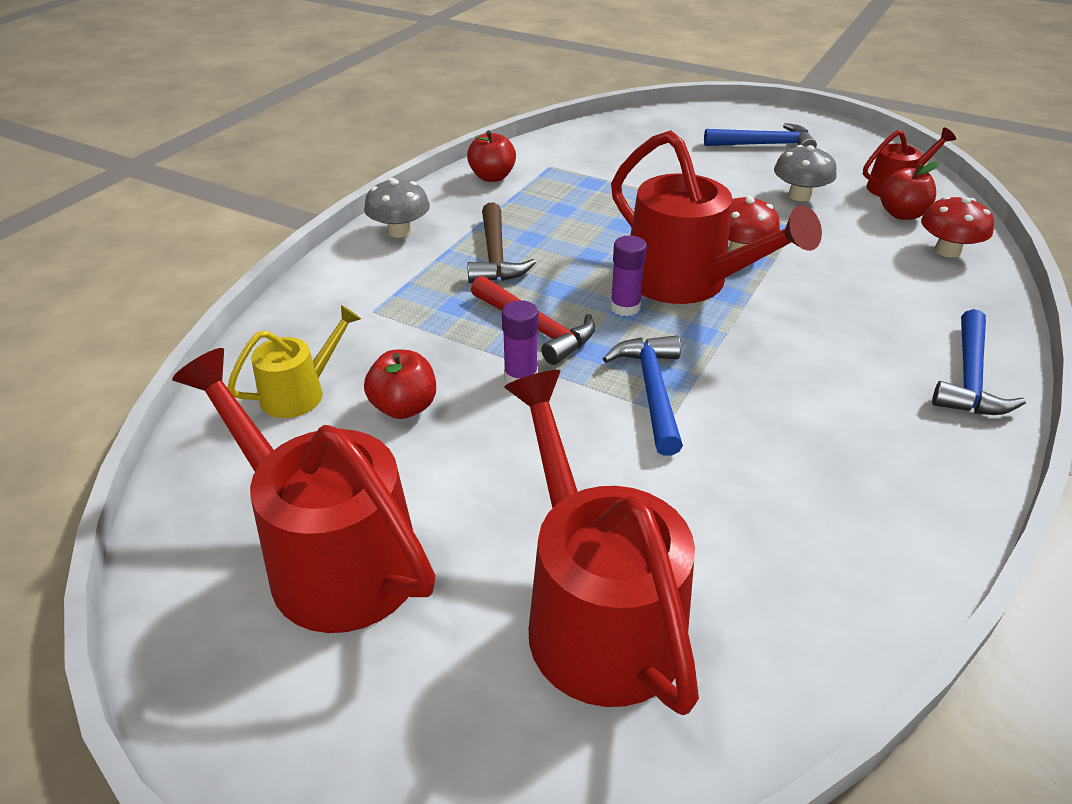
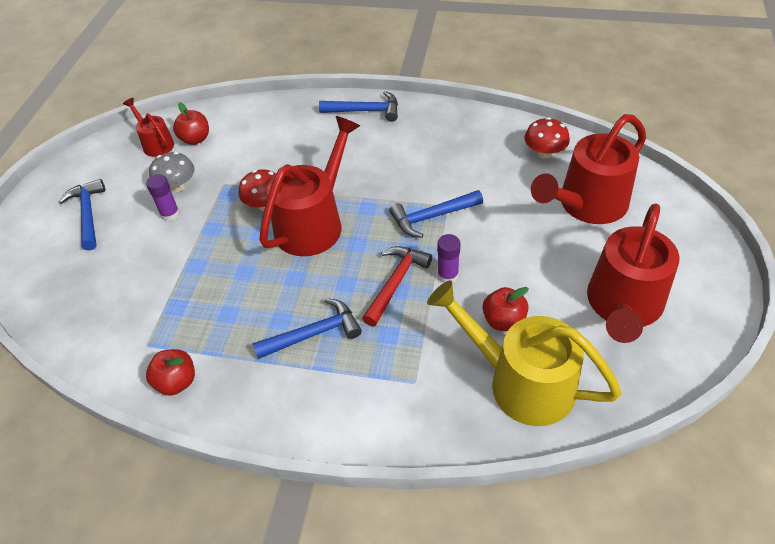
camera: 105 degrees left, 10 degrees up
yellow watering can [227,305,361,418] -> yellow watering can [427,280,622,426], size x1.94
grey mushroom [364,178,430,238] -> none
brown hammer [467,203,536,283] -> blue hammer [253,298,362,359]
purple glue stick [610,236,647,316] -> purple glue stick moved to [146,174,180,221]
red mushroom [921,196,994,257] -> red mushroom moved to [524,117,570,158]

